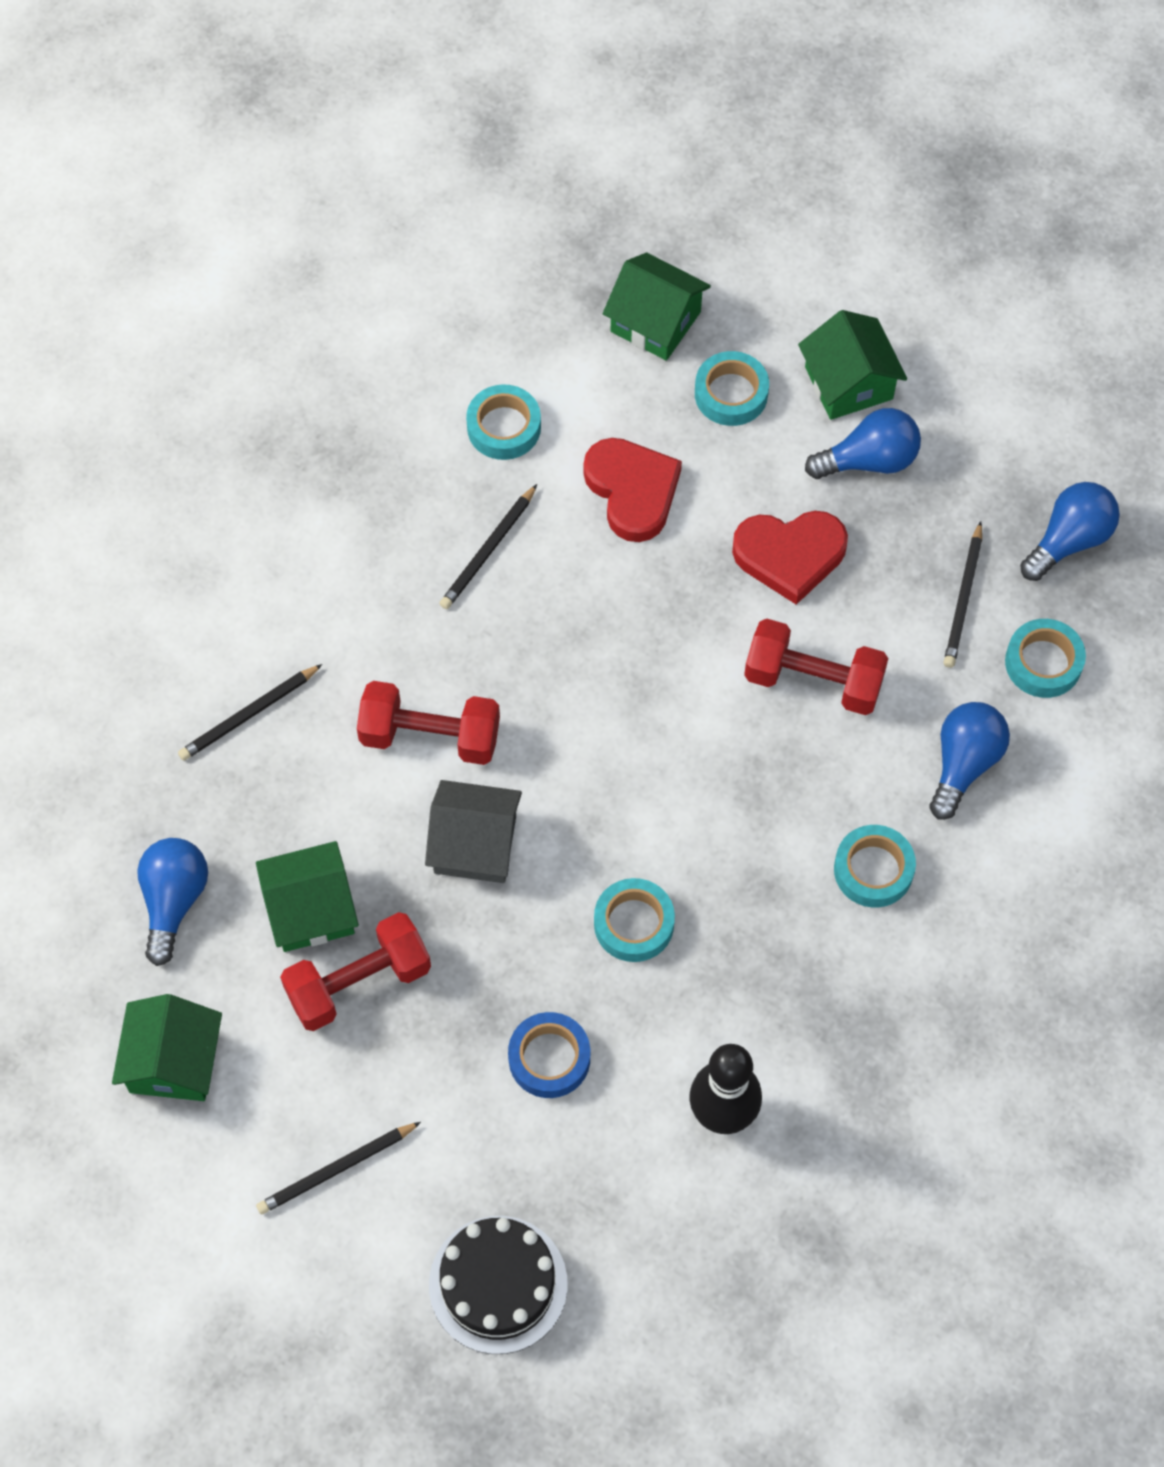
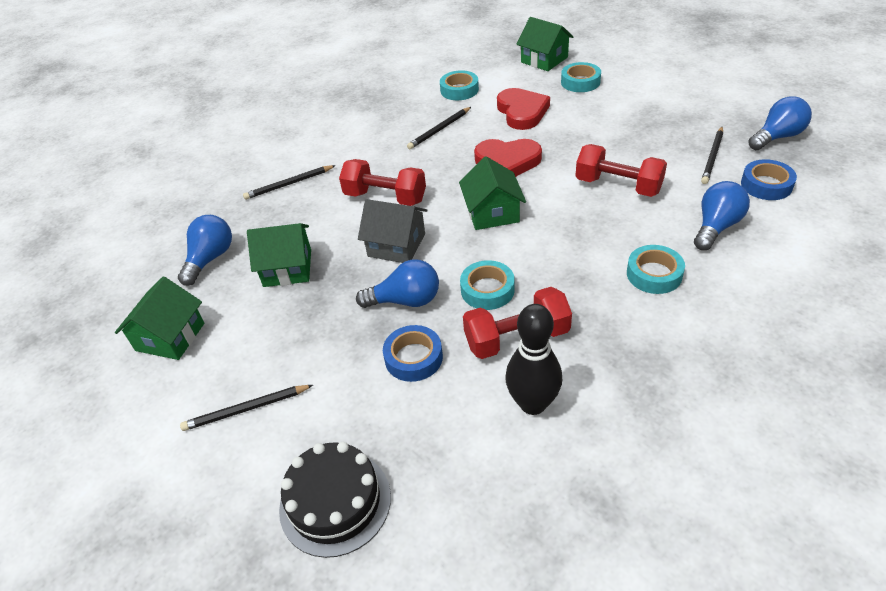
camera: 15 degrees right, 20 degrees down
red dumbbell [280,912,431,1031] -> red dumbbell moved to [463,287,572,359]
red heart [732,511,848,605] -> red heart moved to [474,139,542,177]
green house [798,310,907,420] -> green house moved to [459,156,526,230]
blue light bulb [805,408,921,479] -> blue light bulb moved to [356,260,439,308]
turquoise tape [1005,619,1086,698] -> blue tape [741,159,797,200]

